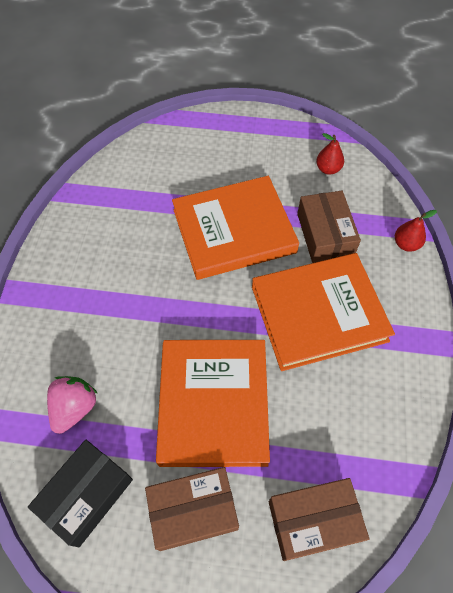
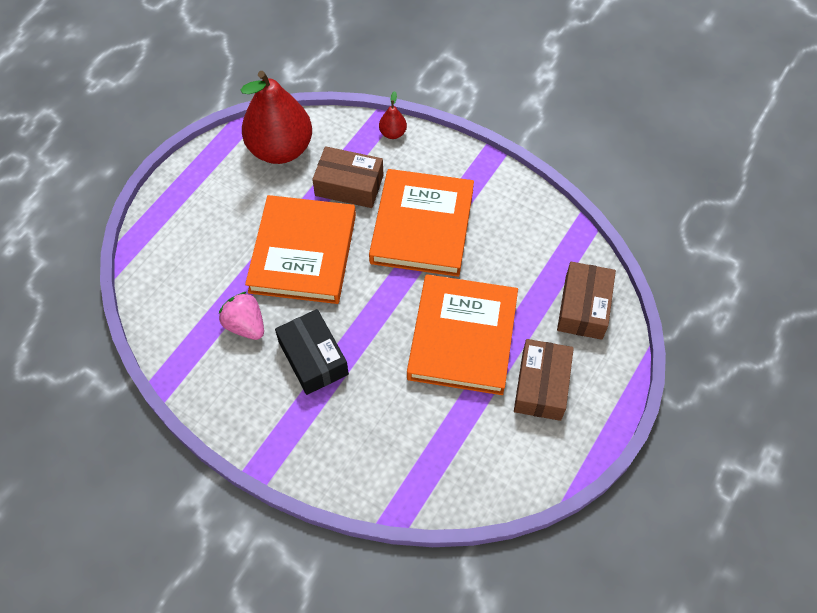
camera: 65 degrees left, 0 degrees up
black box [28,440,133,547] -> black box moved to [275,309,349,395]
pink strawberry [47,376,98,434] -> pink strawberry moved to [219,292,264,340]
orange book [156,340,270,467] -> orange book turned 75 degrees clockwise [407,274,518,395]
red pear [316,133,344,175] -> red pear [241,71,312,164], size x2.44

